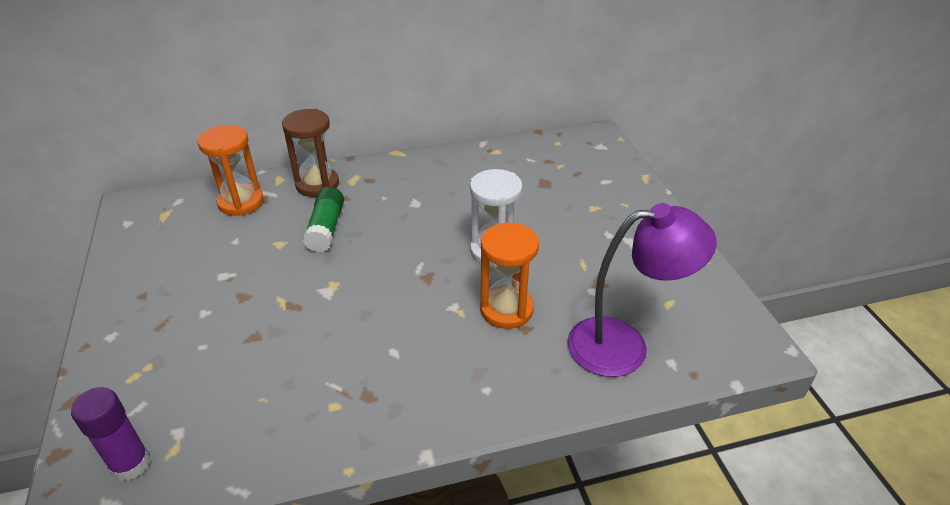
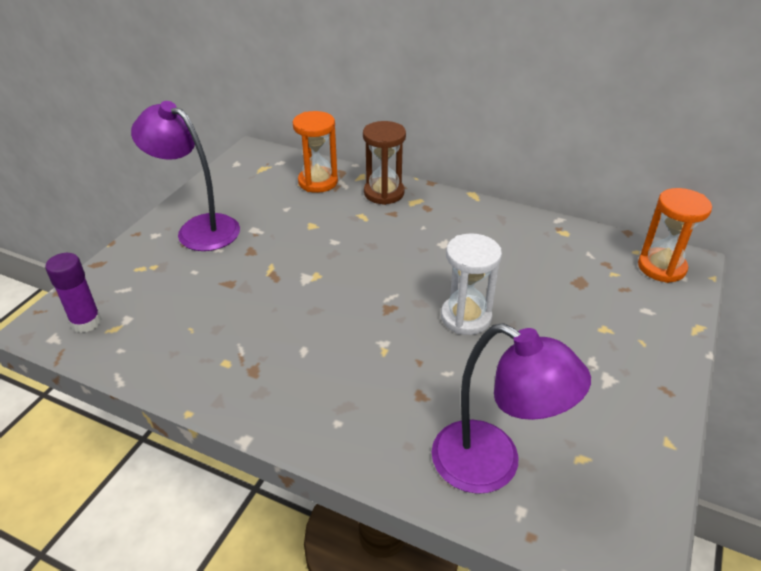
camera: 40 degrees right, 0 degrees up
green glue stick [303,187,344,252] -> none
orange hourglass [480,223,539,329] -> orange hourglass moved to [638,188,712,283]
none -> purple lamp [131,101,240,251]

